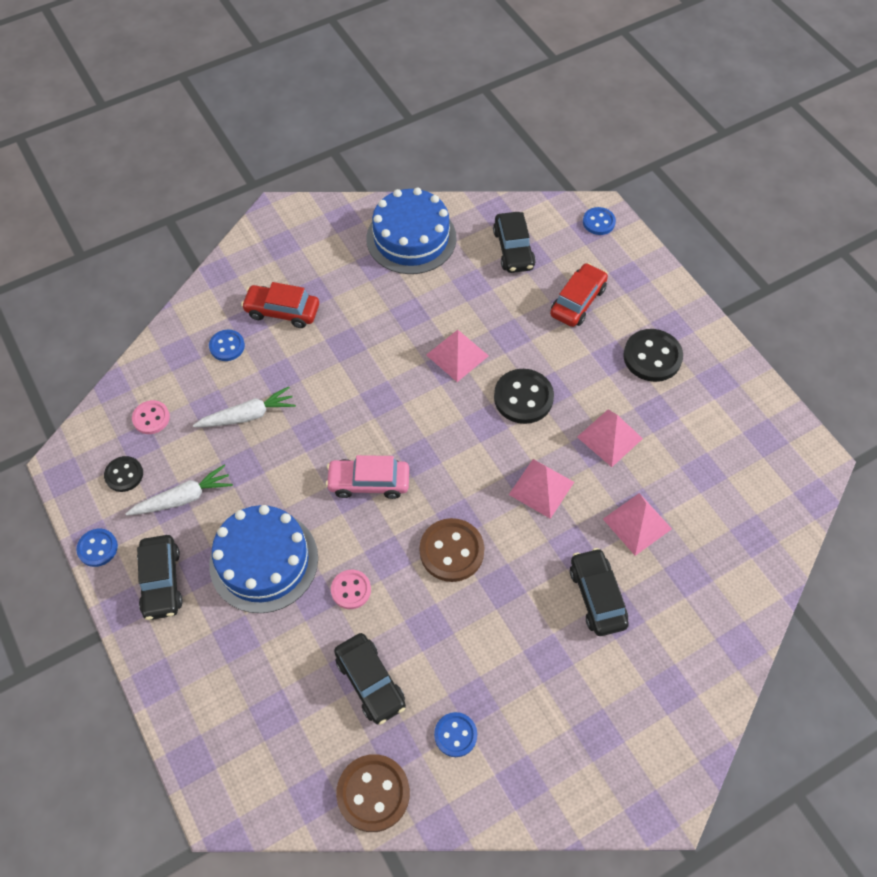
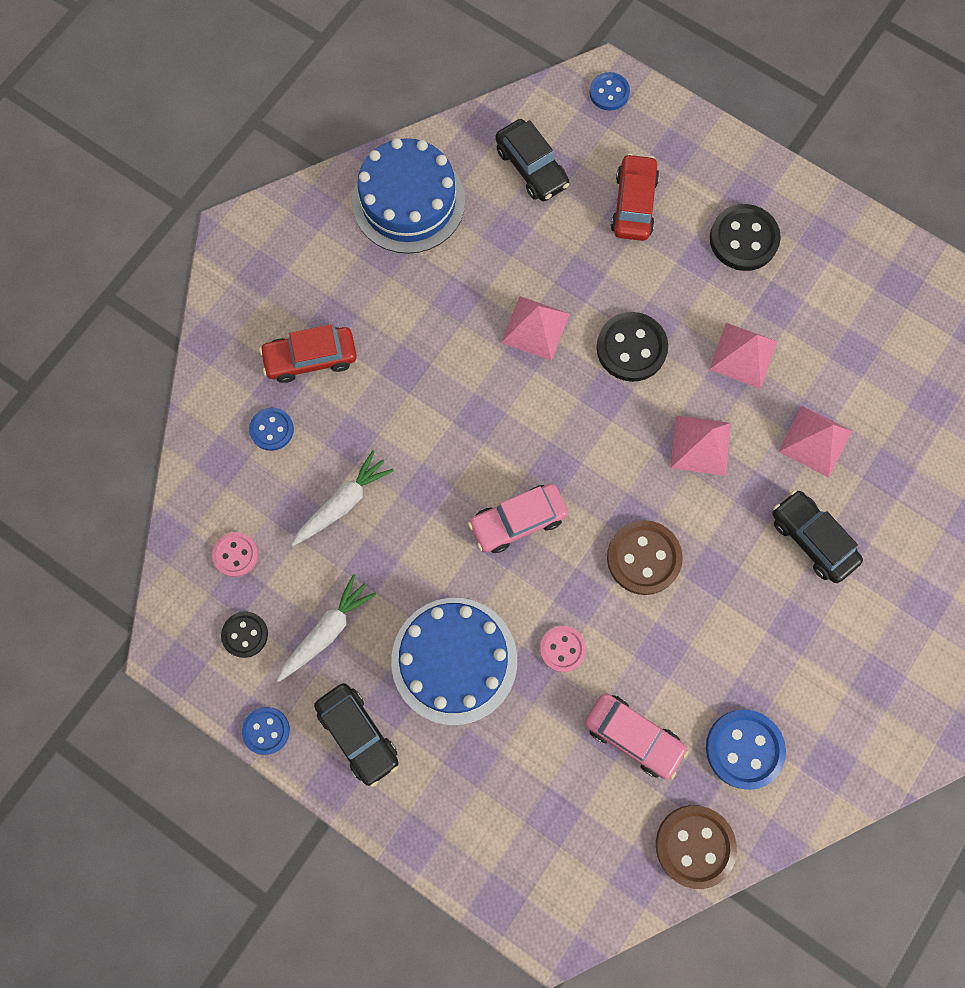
camera: 25 degrees left, 15 degrees up
black car [334,633,406,725] -> pink car [585,693,688,780]
blue button [434,712,477,757] -> blue button [706,710,786,790], size x1.65

